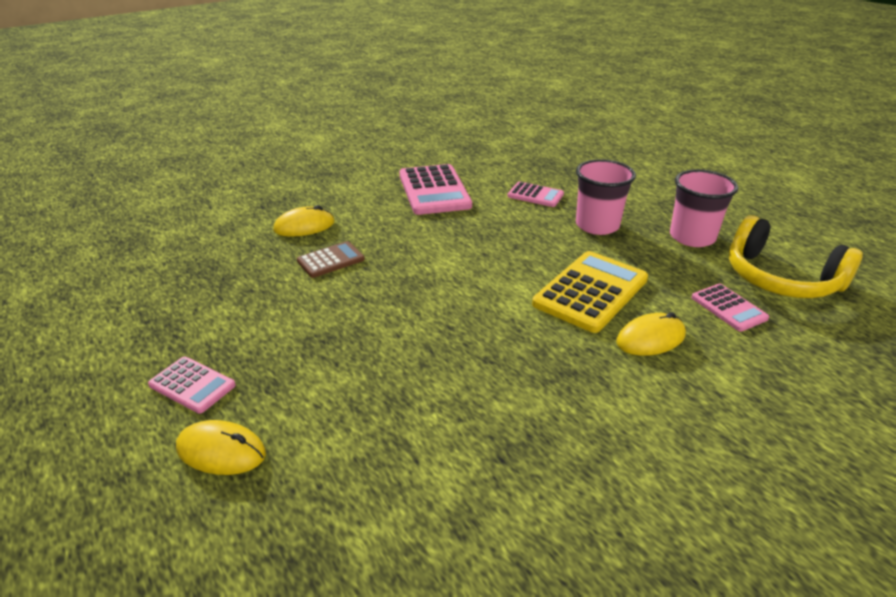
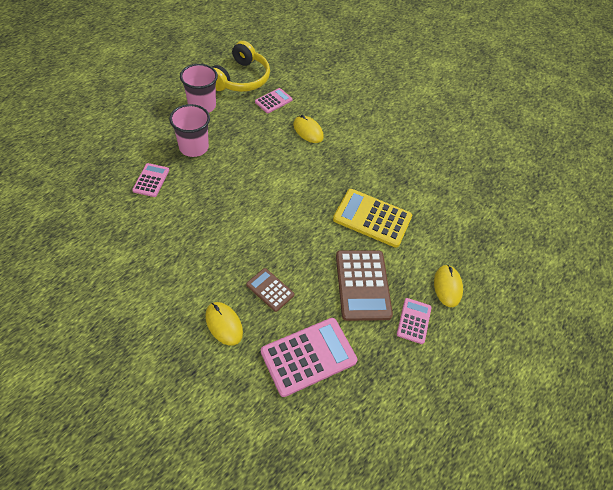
camera: 110 degrees left, 20 degrees up
pink calculator [399,164,472,215] -> pink calculator moved to [261,318,358,397]
yellow calculator [532,251,648,333] -> yellow calculator moved to [333,189,412,248]
none -> brown calculator [336,250,393,321]

